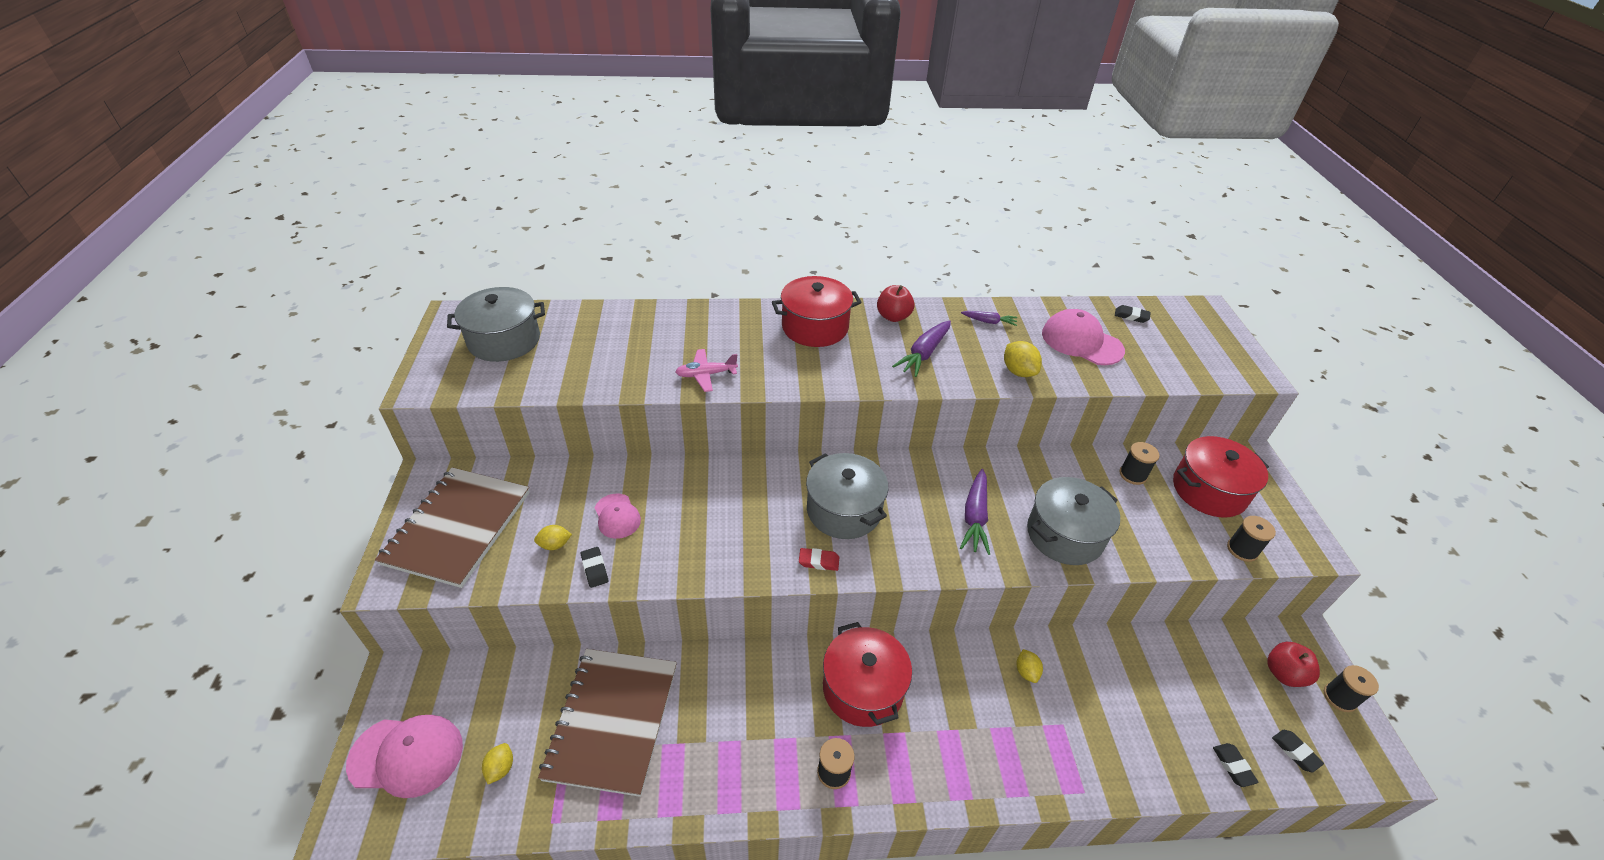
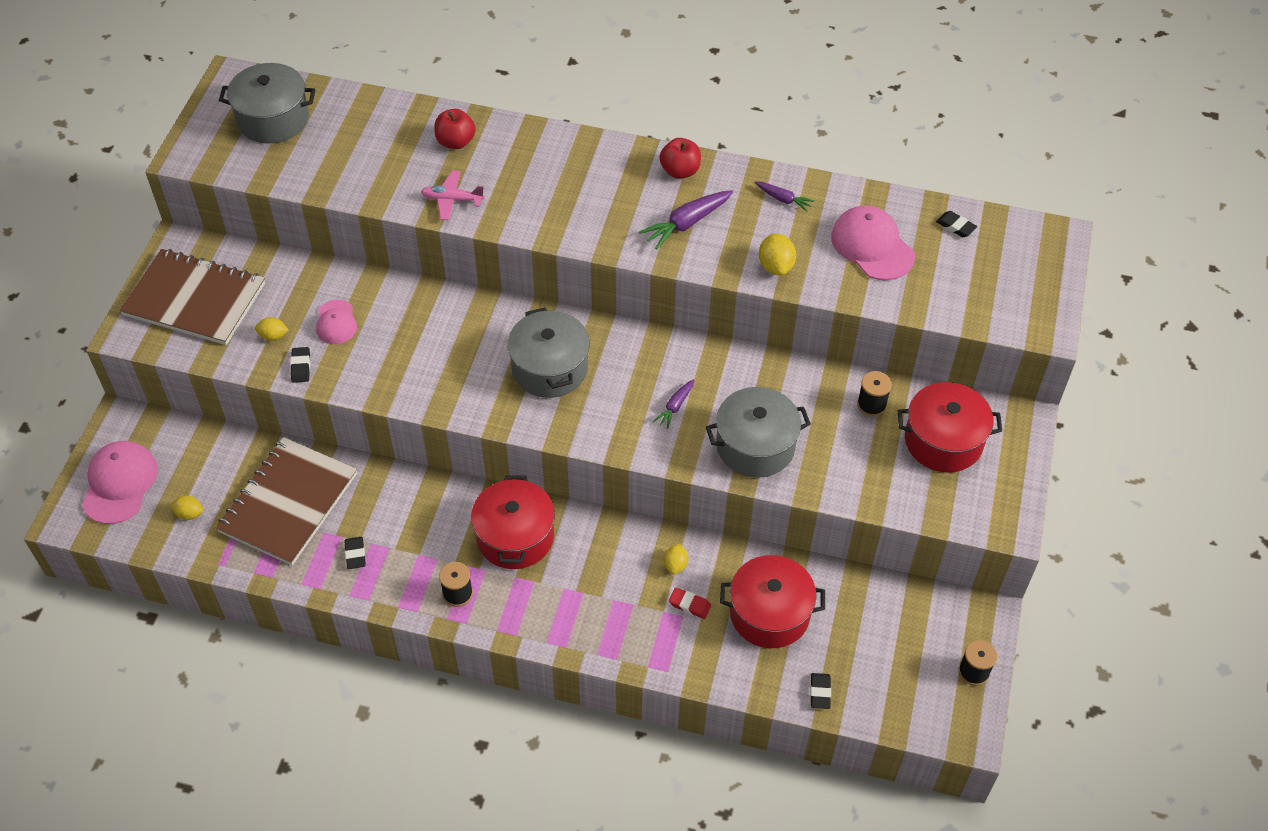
camera: 20 degrees right, 10 degrees up
pink cap [346,715,463,798] -> pink cap turned 105 degrees counterclockwise [82,441,158,524]
brown notebook [375,467,530,588] -> brown notebook turned 75 degrees clockwise [119,249,265,345]
yellow lemon [482,743,513,784] -> yellow lemon turned 75 degrees clockwise [170,496,203,520]
red pot [772,276,861,347] -> red pot moved to [720,555,825,648]
red eraser [799,548,839,571] -> red eraser moved to [669,588,711,619]
purple carrot [960,469,990,555] -> purple carrot [653,379,695,429], size x0.59
black spool [1227,516,1276,562] -> none
red apple [1267,642,1320,687] -> red apple moved to [434,109,476,149]
black eraser [1272,730,1324,773] -> black eraser moved to [344,537,366,569]

